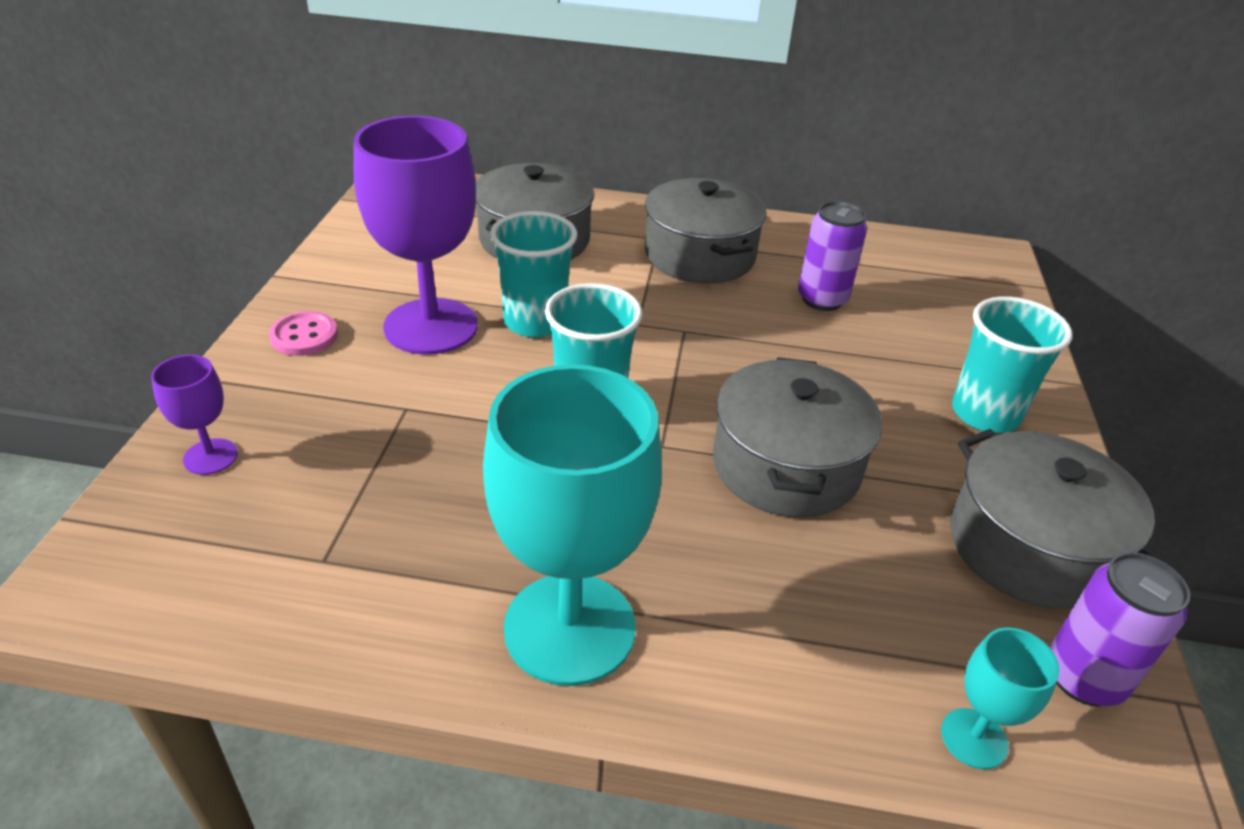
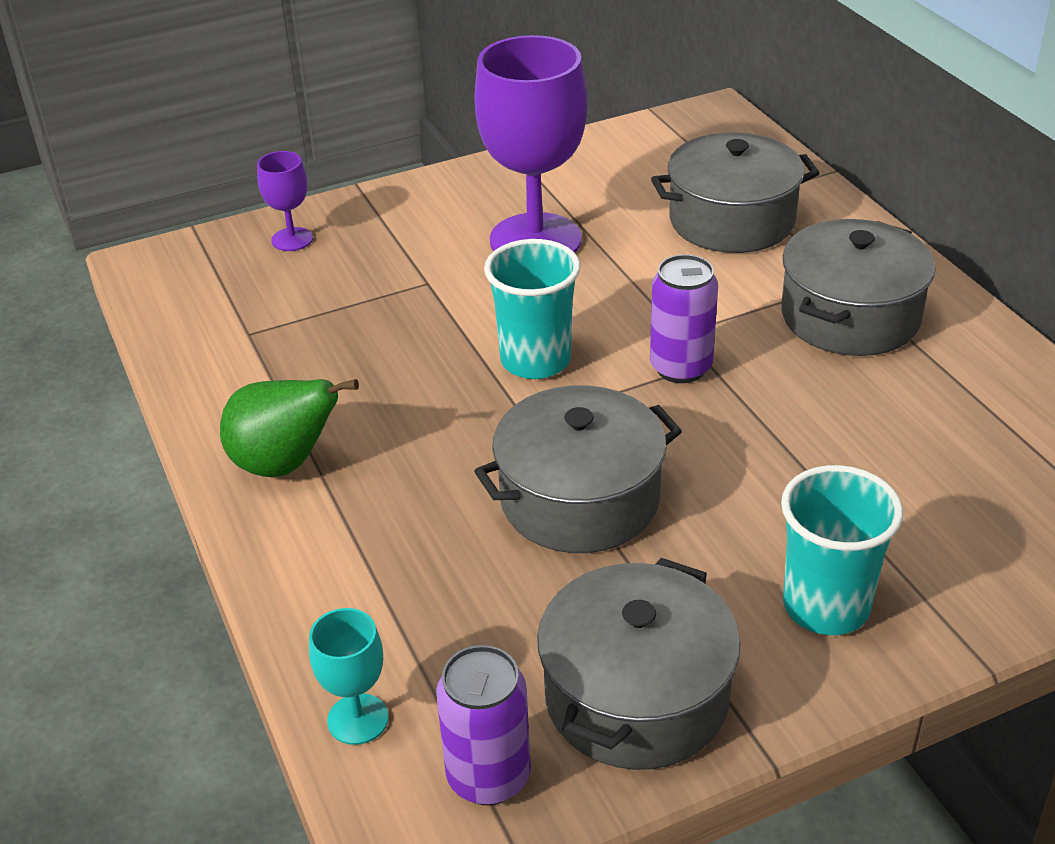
camera: 60 degrees right, 0 degrees up
pink button [269,311,338,356] -> none
turquoise goblet [483,364,662,686] -> green pear [220,379,359,477]
turquoise cup [490,211,577,338] -> none
purple can [798,201,867,311] -> purple can moved to [650,254,718,383]

